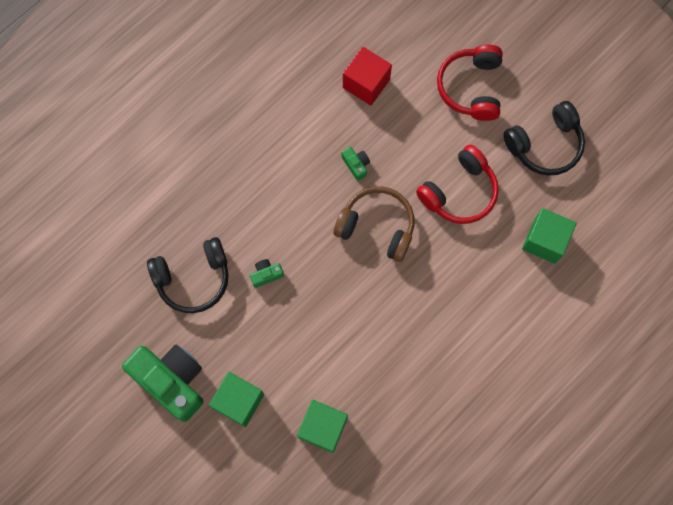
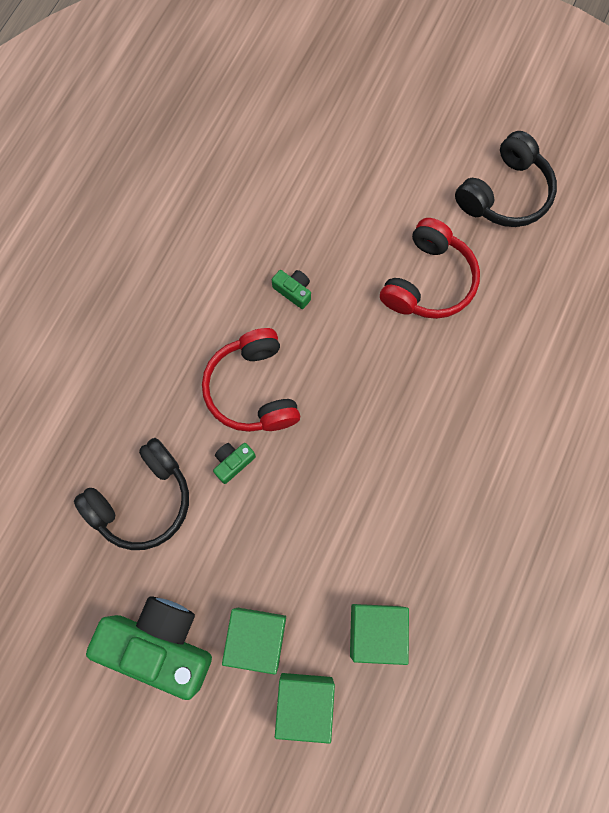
camera: 20 degrees left, 0 degrees up
brown headphones [333,186,414,262] -> none
red cube [343,47,392,105] -> none
red headphones [437,44,503,121] -> red headphones moved to [202,328,300,432]
green cube [522,208,577,264] -> green cube moved to [275,673,335,744]

